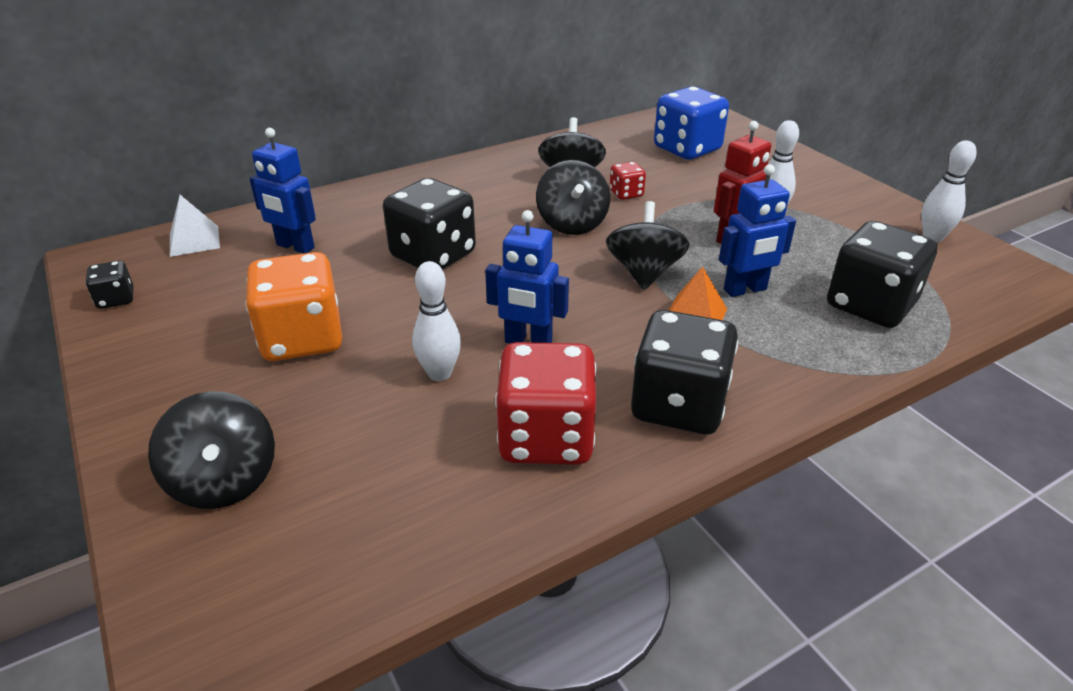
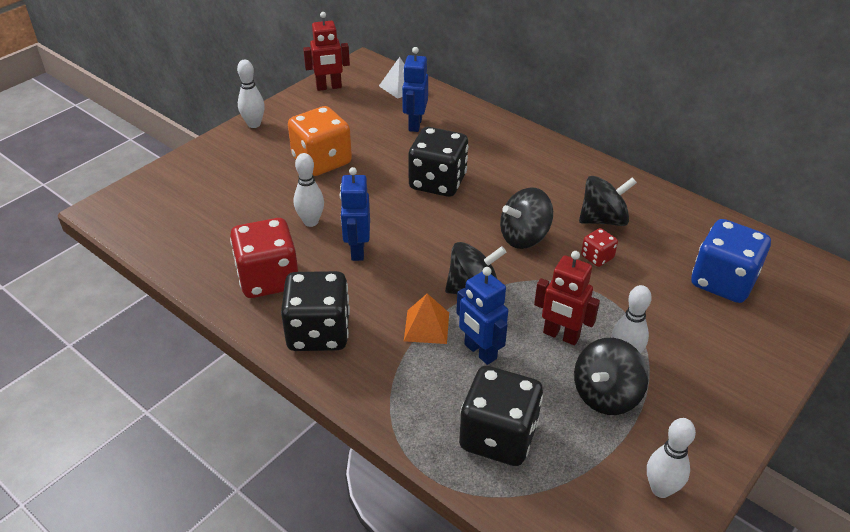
camera: 70 degrees right, 5 degrees up
black dice [86,260,134,309] -> red robot [303,12,350,91]
black spinning top [148,391,275,509] -> black spinning top moved to [574,338,648,415]
none -> white bowling pin [237,60,265,128]

